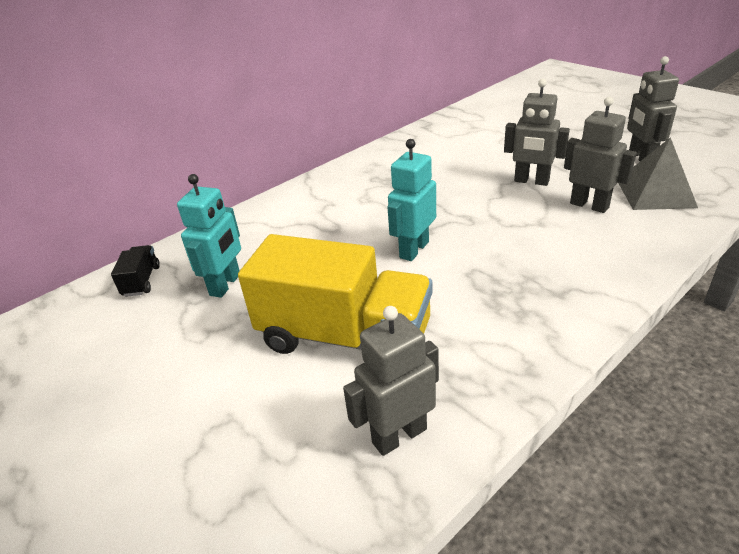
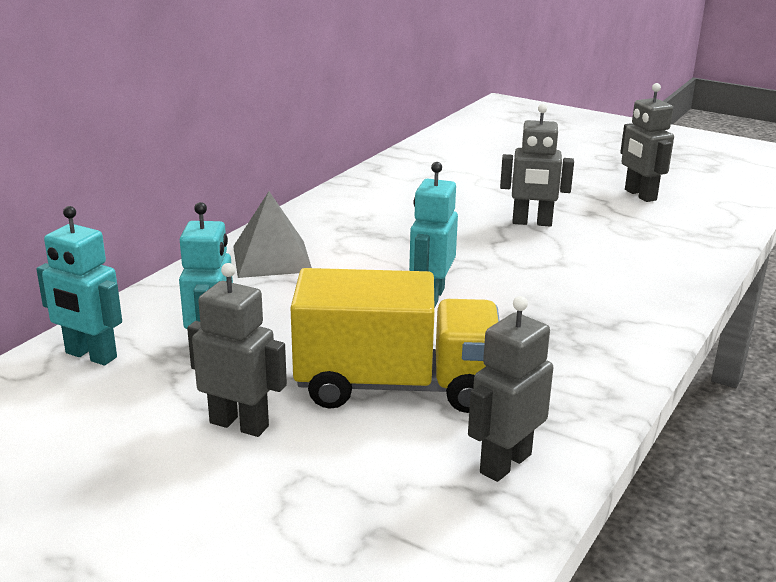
camera: 20 degrees left, 10 degrees down
black truck [111,245,160,297] -> turquoise robot [36,206,122,365]
grey robot [564,97,637,213] -> grey robot moved to [187,263,287,437]
grey pyramid [618,137,698,210] -> grey pyramid moved to [233,191,312,278]

